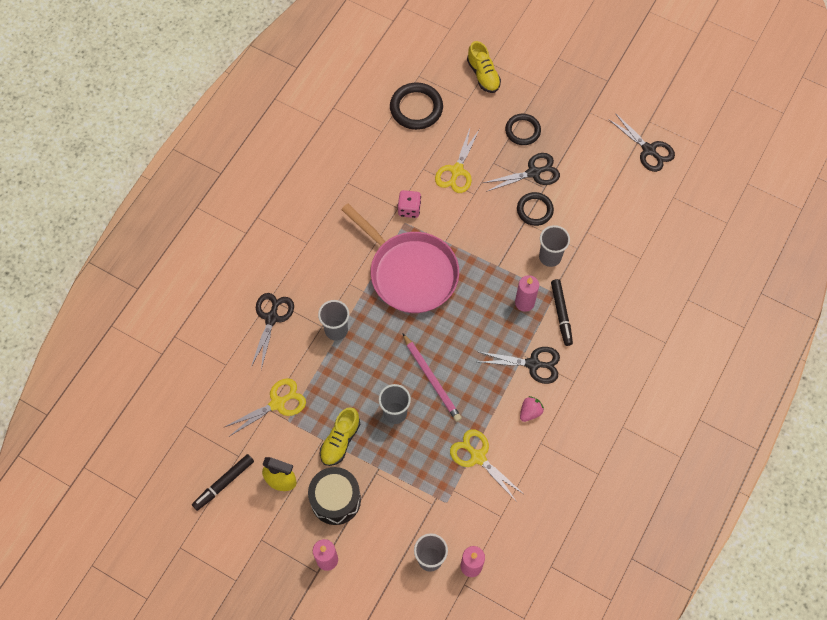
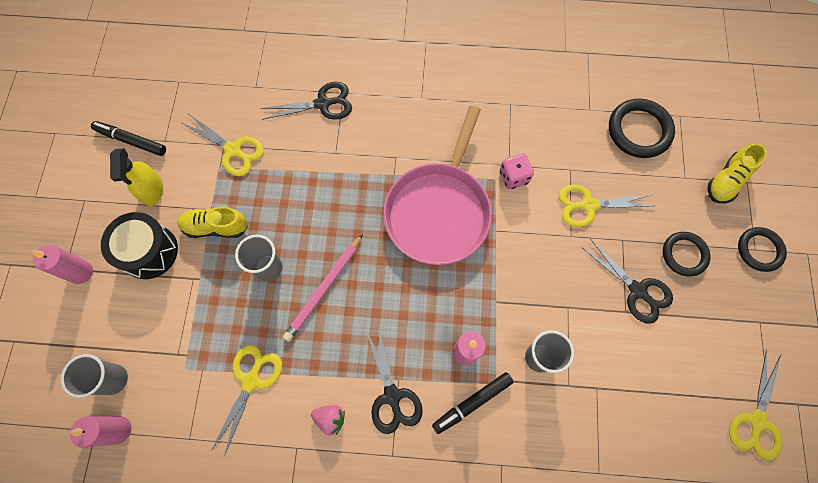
camera: 65 degrees right, 5 degrees up
grey cup [318,300,349,341] -> none
black ring [517,192,554,226] -> black ring moved to [738,227,787,272]
black scissors [608,113,675,172] -> yellow scissors [729,349,782,461]

